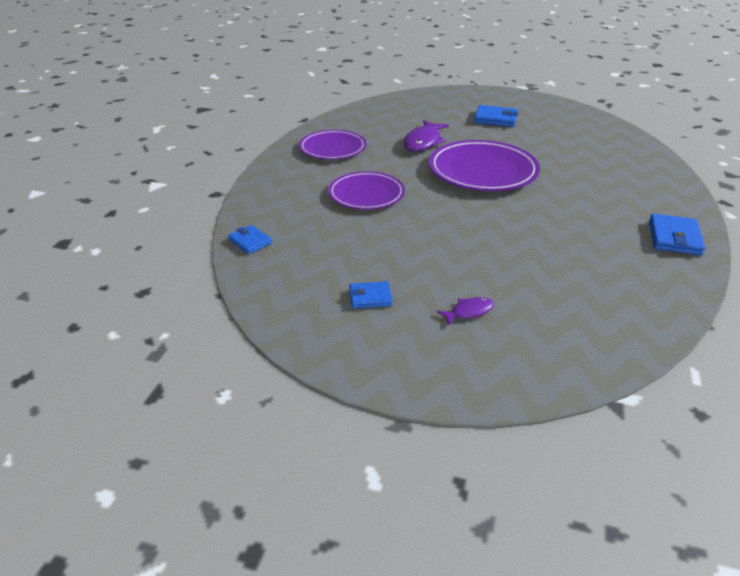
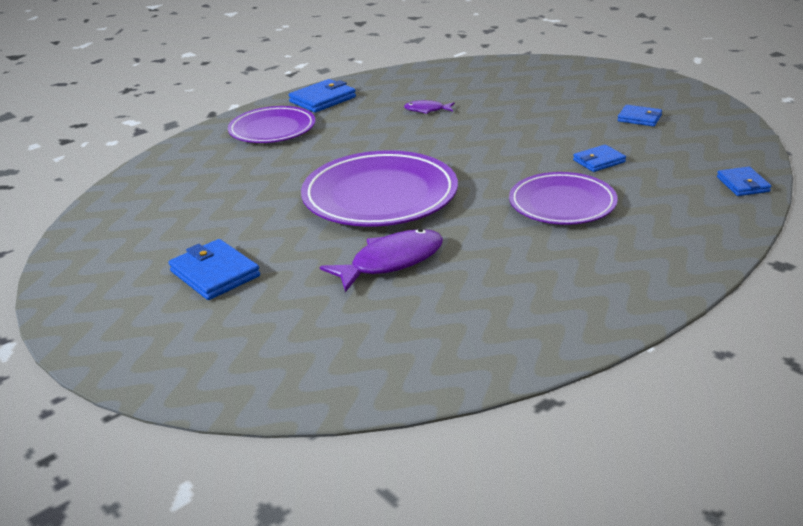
camera: 145 degrees left, 5 degrees down
purple plate [299,130,366,159] -> purple plate moved to [228,106,315,143]
purple fish [437,297,494,325] -> purple fish moved to [404,100,455,114]
none -> blue wallet [573,145,626,172]

